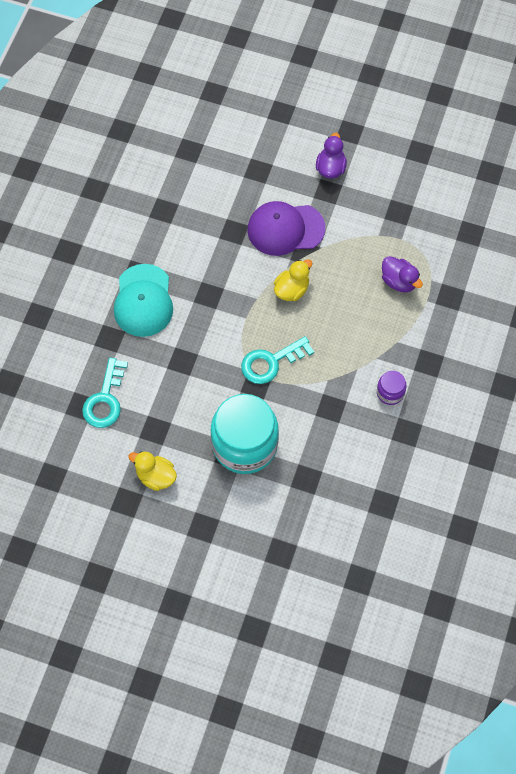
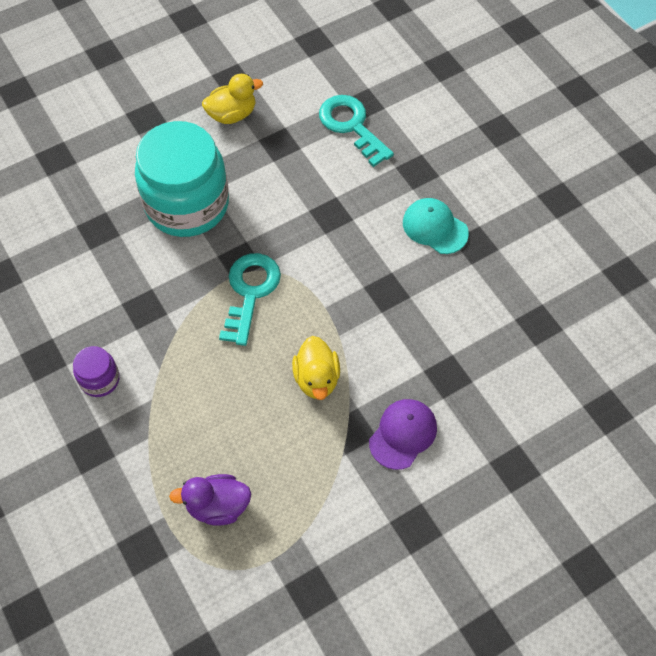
camera: 130 degrees right, 5 degrees down
turquoise cap [114,264,173,337] -> turquoise cap [403,198,469,254], size x0.64
purple cap [247,201,325,256] -> purple cap [369,399,437,470], size x0.64
purple duck [316,133,347,178] -> none

